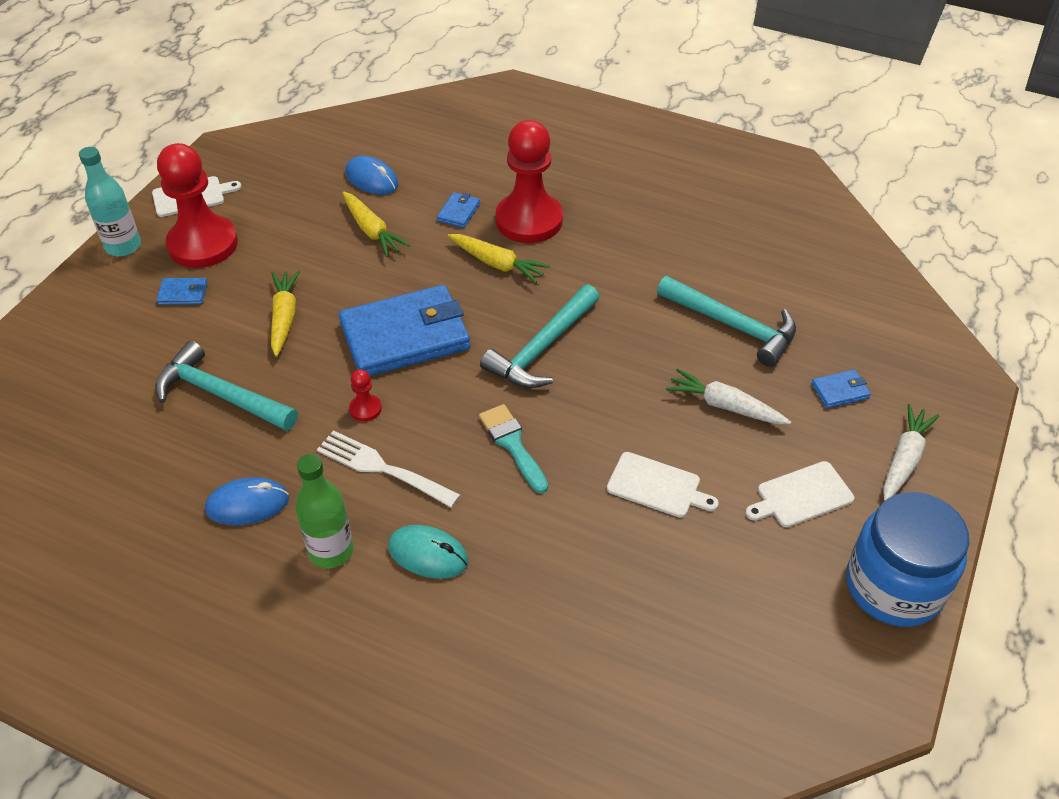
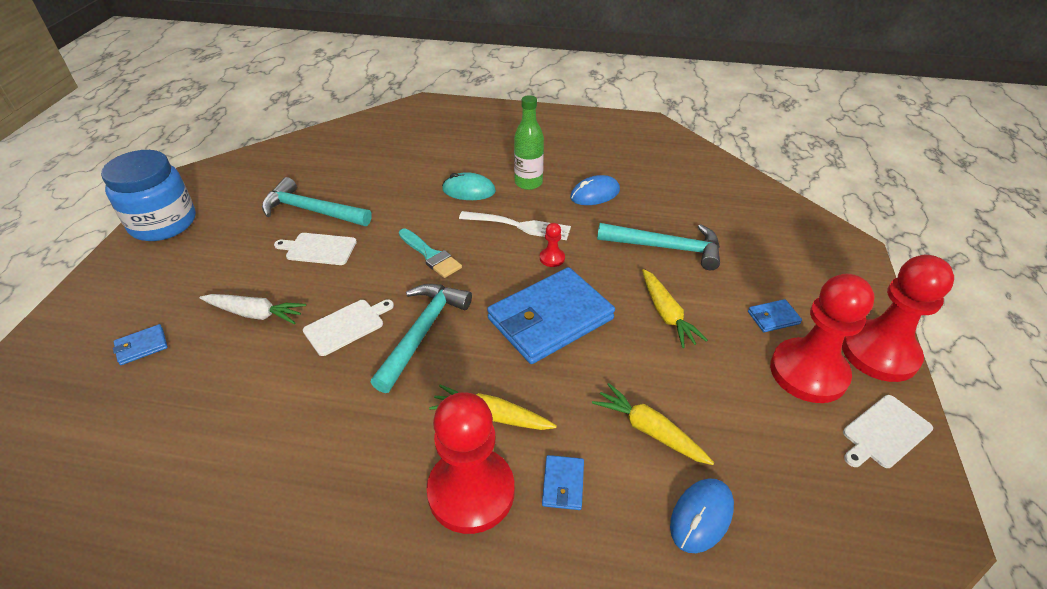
camera: 165 degrees right, 5 degrees down
turquoise bottle [79,147,141,256] -> red pawn [842,255,954,382]
blue mouse [345,156,398,195] -> blue mouse turned 75 degrees counterclockwise [670,478,734,553]
turquoise hammer [657,276,796,367] -> turquoise hammer moved to [262,177,372,226]
white cutting board [745,461,854,527] -> white cutting board moved to [303,299,394,356]
white carrot [883,404,939,501] -> none

